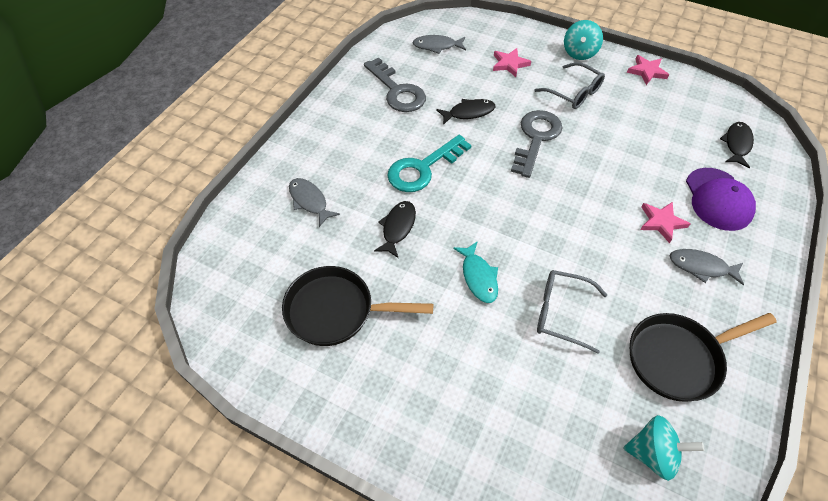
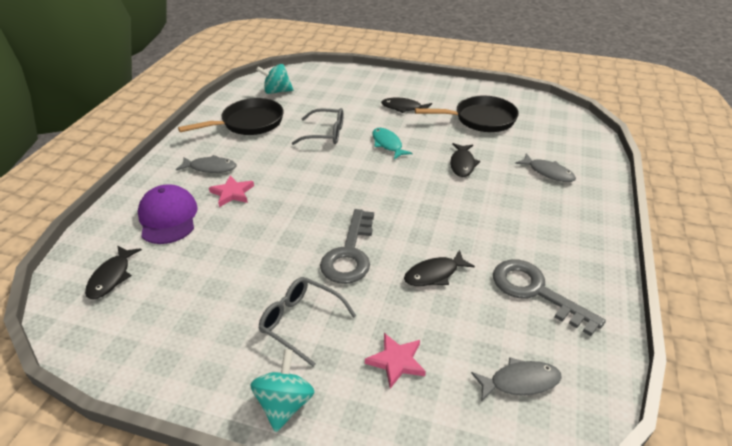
camera: 170 degrees right, 15 degrees down
turquoise key [387,135,471,192] -> none
pink star [627,55,669,85] -> none
none -> black fish [381,98,432,113]

